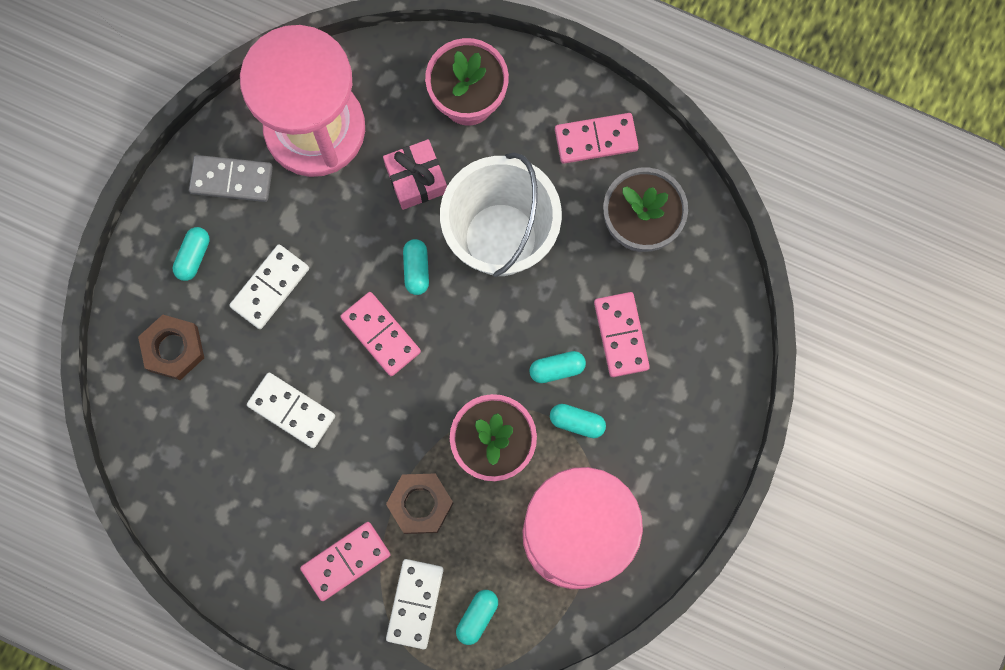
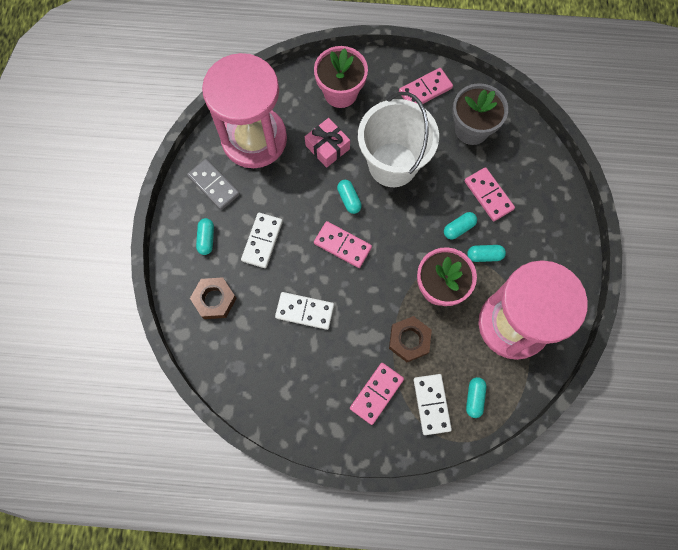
camera: 20 degrees left, 5 degrees down
grey domino [189,155,273,202] -> grey domino turned 60 degrees clockwise [187,159,240,210]

